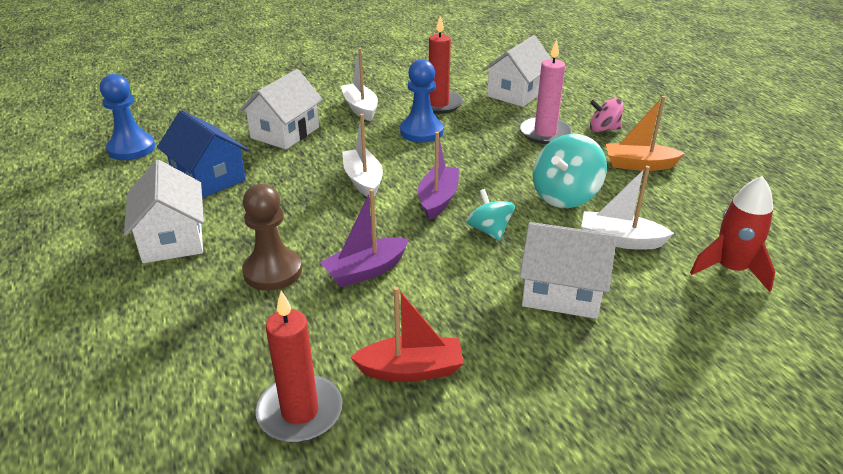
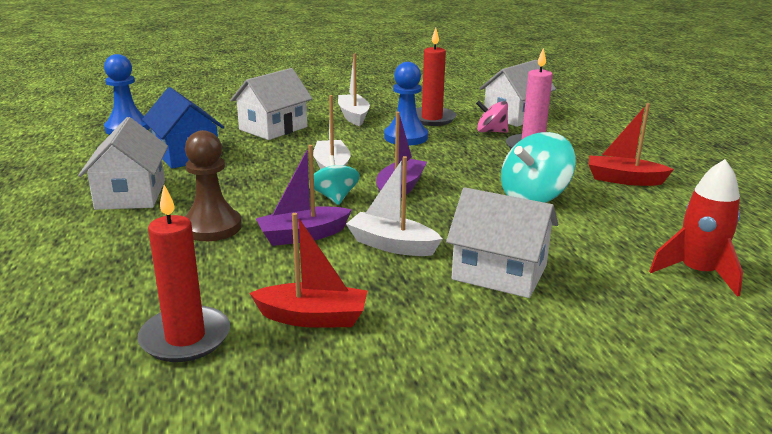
camera: 10 degrees right, 10 degrees down
turquoise spinning top [466,189,515,241] -> turquoise spinning top moved to [309,155,360,205]
white boat [581,166,674,250] -> white boat moved to [346,156,442,256]
pink spinning top [590,98,623,132] -> pink spinning top moved to [476,101,509,133]
orange boat [606,96,685,171] -> red boat [589,103,674,186]

